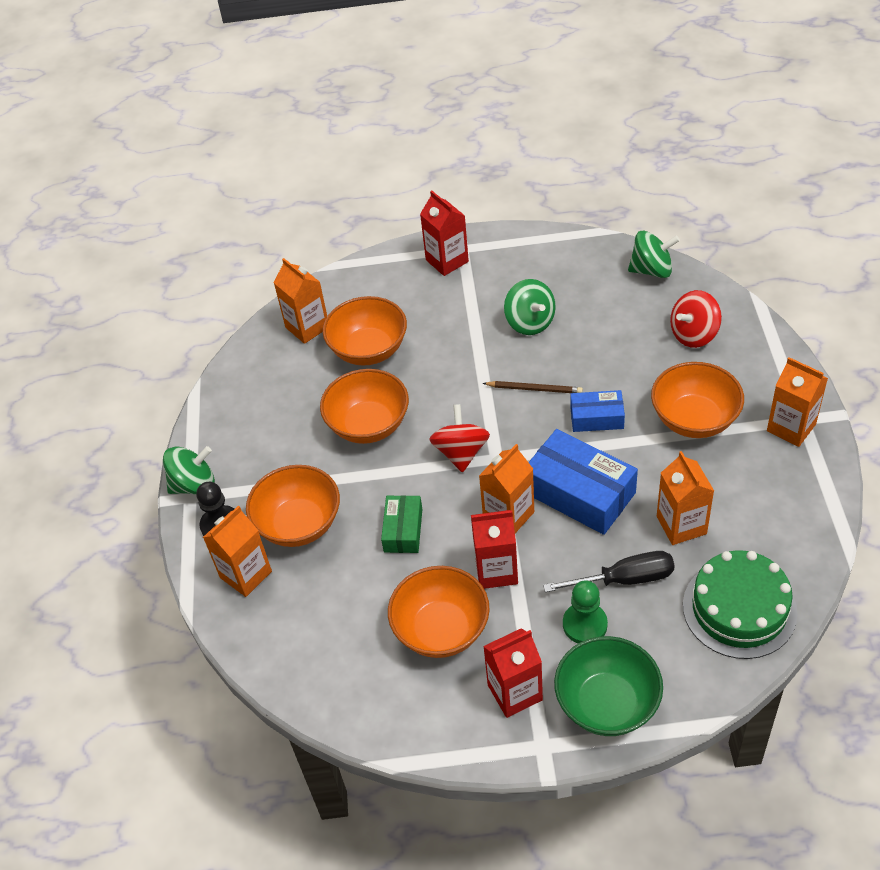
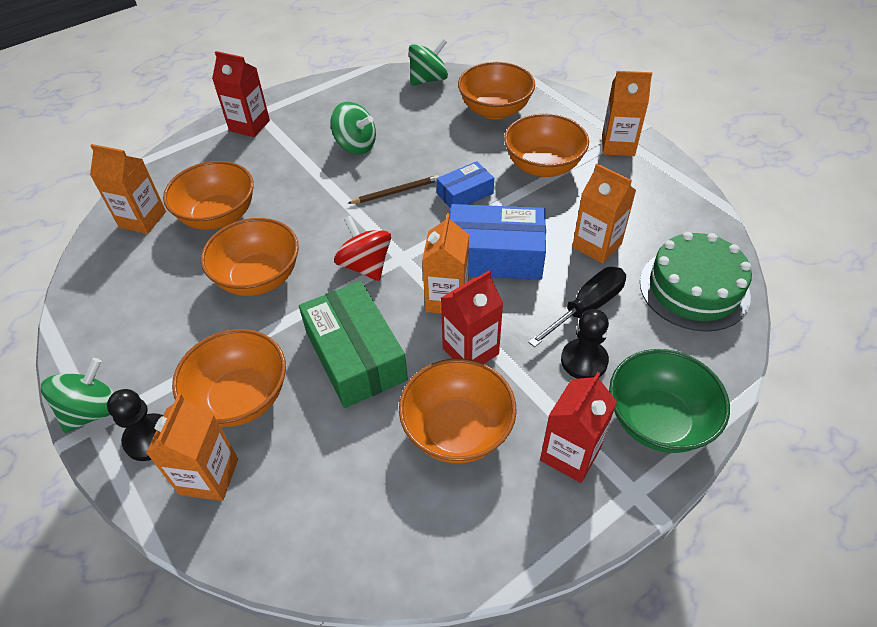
camera: 35 degrees left, 0 degrees up
green box [381,495,422,553] -> green box [299,281,408,408], size x1.78
green pawn [563,580,608,643] -> black pawn [561,309,609,379]
red spinning top [670,290,722,348] -> orange bowl [458,62,535,119]

